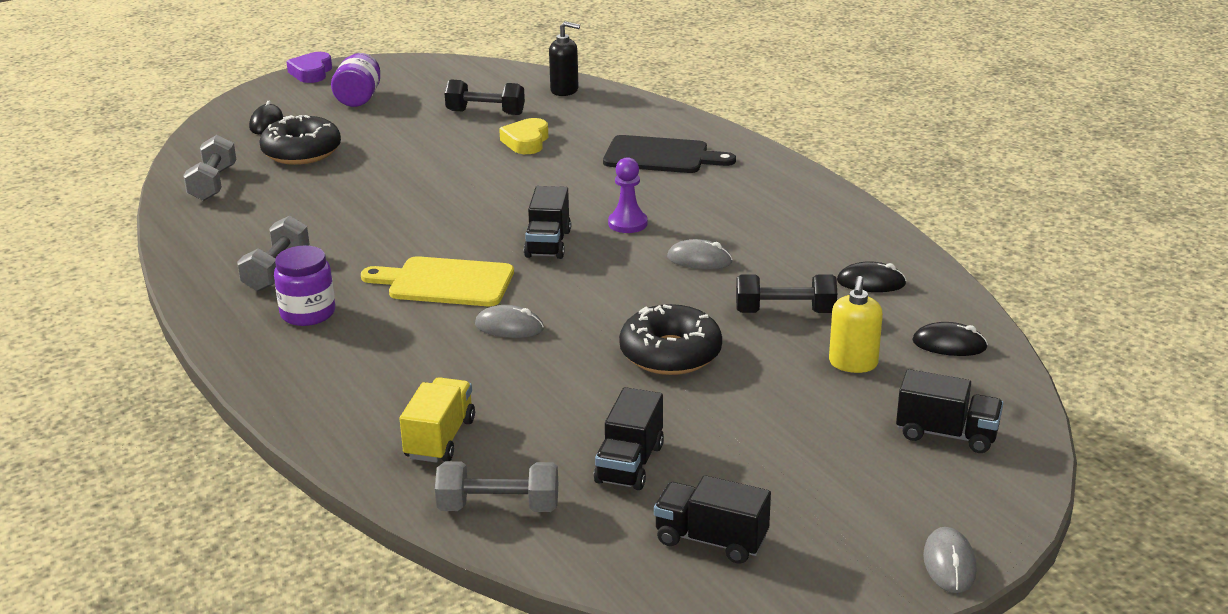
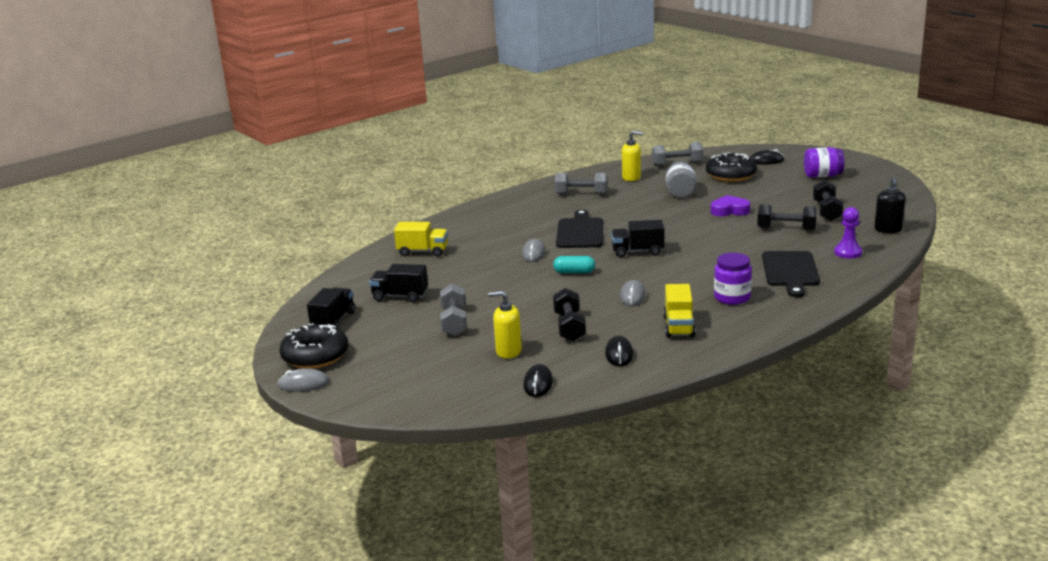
camera: 85 degrees right, 5 degrees down
purple jar [274,245,335,326] -> purple jar moved to [714,253,752,305]
purple heart [286,52,332,83] -> purple heart moved to [711,195,750,216]
yellow cutting board [361,256,514,306] -> black cutting board [556,209,603,248]
grey dumbbell [435,461,558,512] -> grey dumbbell moved to [440,284,467,336]
yellow heart [499,118,548,154] -> black dumbbell [757,204,817,230]
purple pawn [608,157,648,233] -> purple pawn moved to [834,207,862,258]
black donut [619,304,722,375] -> black donut moved to [280,323,348,369]
black truck [896,369,1003,453] -> none
none -> turquoise capsule [553,256,595,273]
none -> yellow soap dispenser [622,131,643,181]
none -> yellow truck [663,284,696,338]
none -> grey jar [666,161,697,198]

